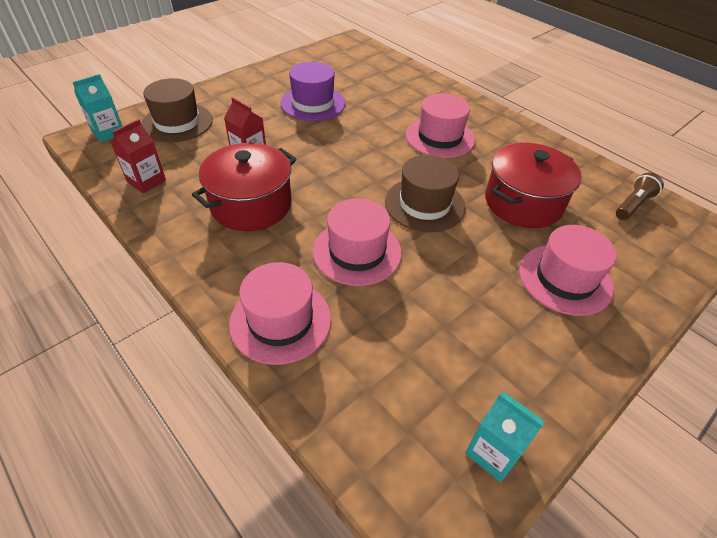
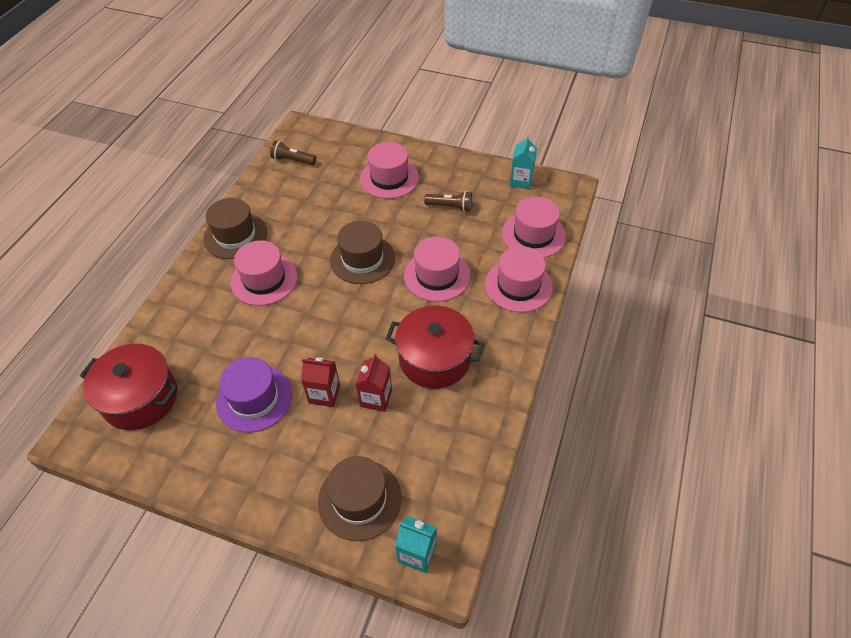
camera: 115 degrees left, 5 degrees up
red carton [111,119,166,193] -> red carton moved to [301,357,340,407]
red pot [485,143,582,228] -> red pot moved to [80,344,178,430]
none -> brown hat [203,198,267,259]
none -> brown flashlight [424,191,472,212]
none -> pink hat [502,197,566,258]

